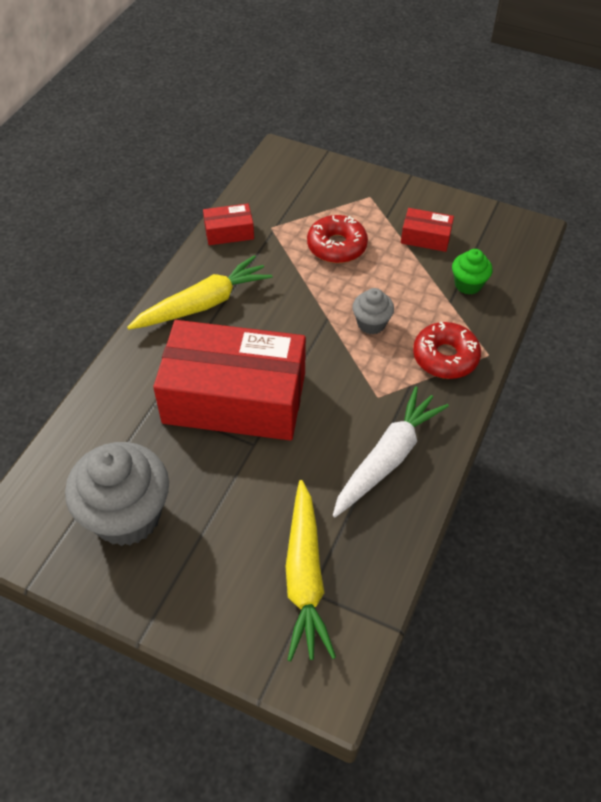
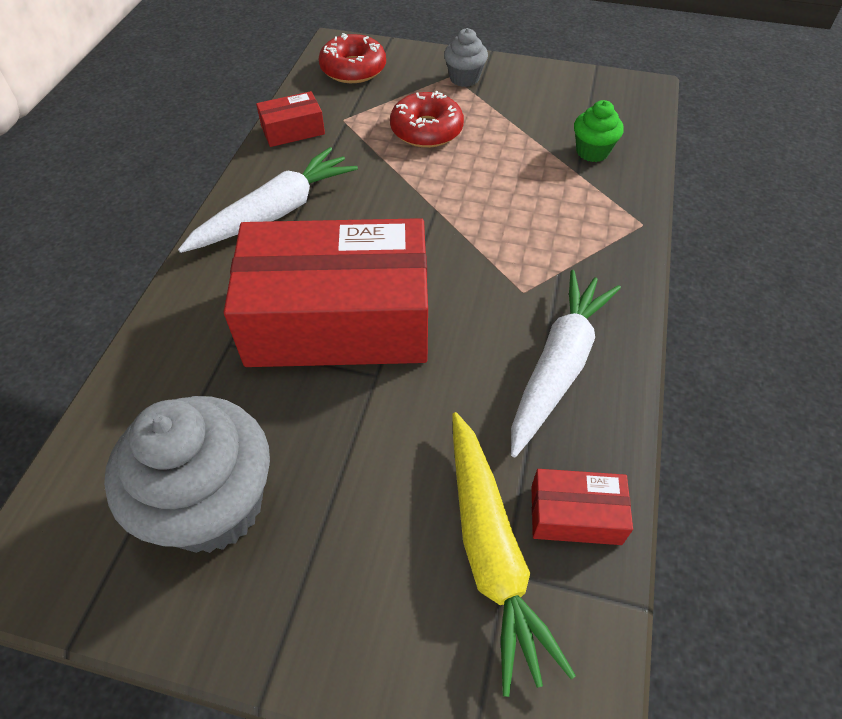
camera: 10 degrees left, 0 degrees up
yellow carrot [127,255,273,330] -> white carrot [178,147,358,253]
grey cupcake [352,288,394,335] -> grey cupcake moved to [444,28,488,87]
red box [401,208,454,252] -> red box moved to [532,469,633,545]
red donut [413,322,481,379] -> red donut moved to [319,33,386,83]

